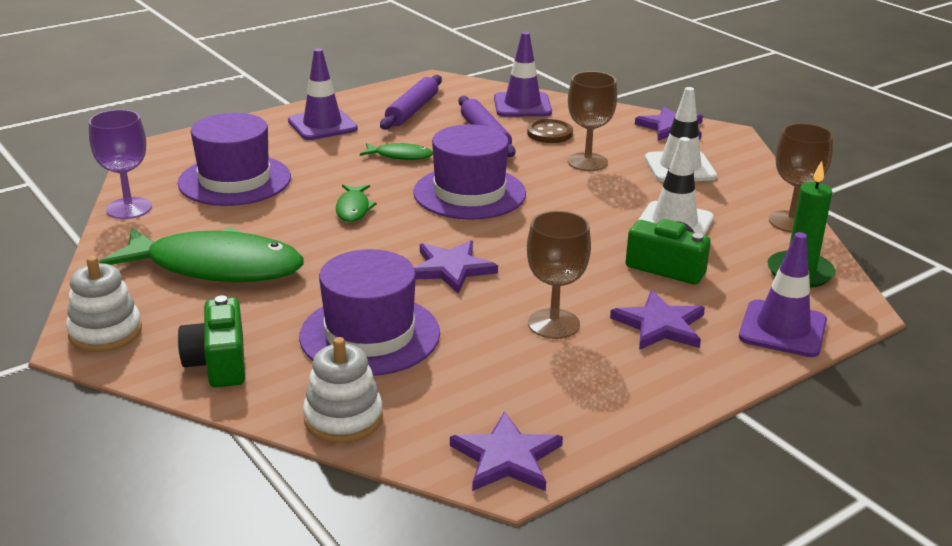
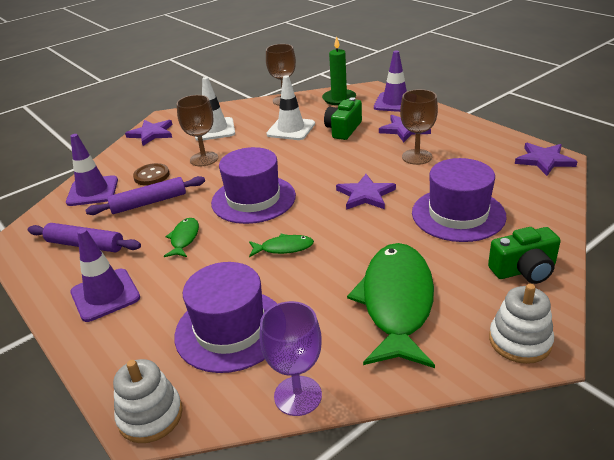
camera: 90 degrees left, 5 degrees up
white stacking toy [303,337,383,443] -> white stacking toy moved to [113,359,183,443]

